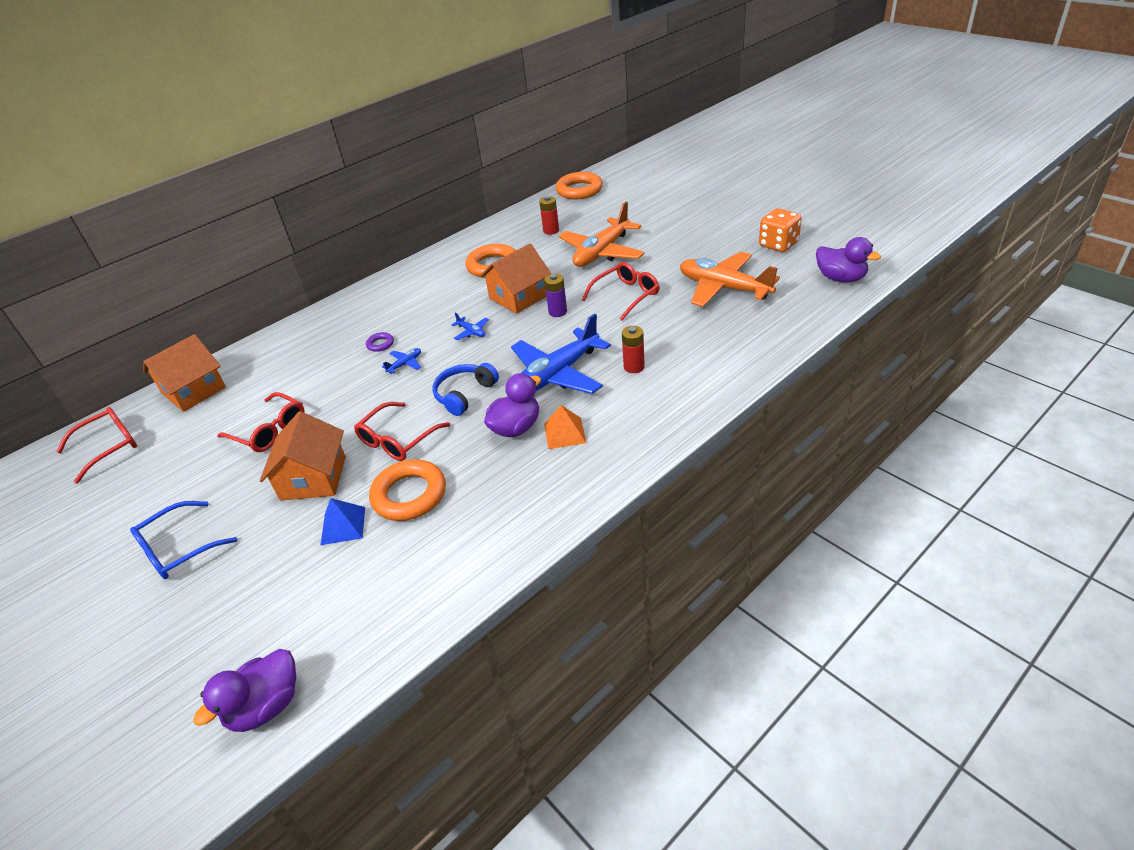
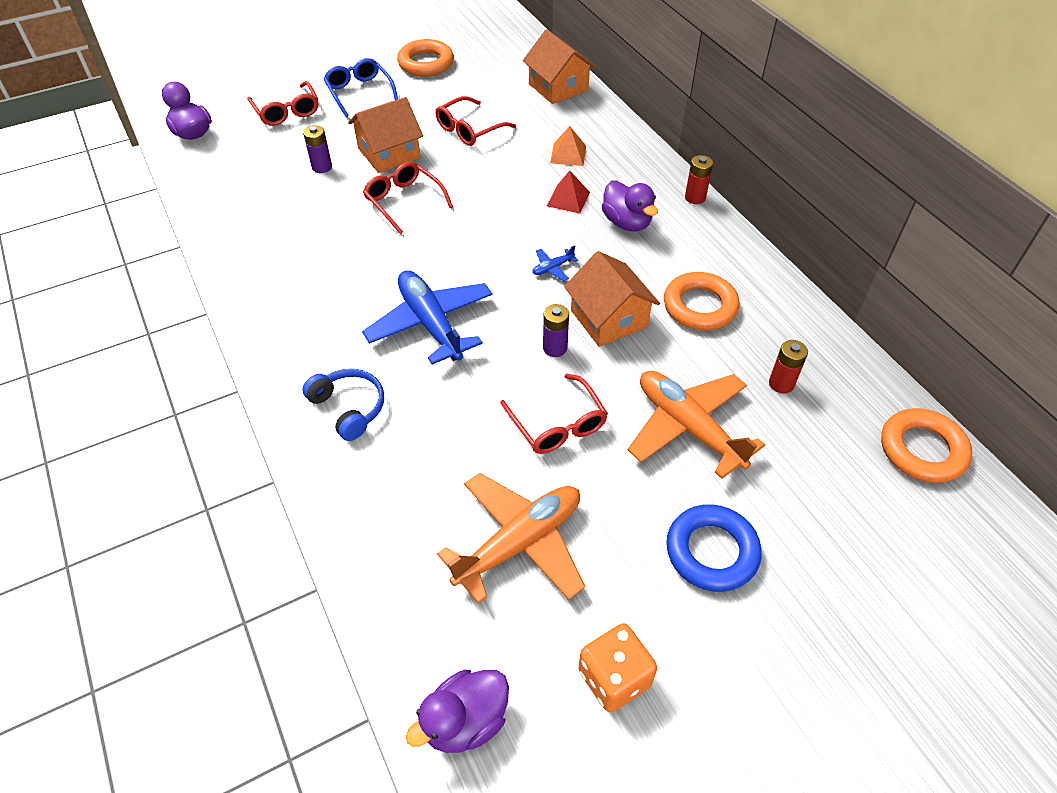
camera: 100 degrees right, 10 degrees up
red glasses [56,407,137,484] -> red glasses moved to [247,81,318,126]
orange house [260,411,346,501] -> orange house turned 45 degrees counterclockwise [348,97,423,173]
blue pyramid [320,498,365,545] -> purple battery [303,125,332,173]
purple ring [366,332,394,352] -> red pyramid [547,171,590,214]
orange ring [369,459,446,521] -> orange ring moved to [397,39,454,76]
blue plane [382,348,421,374] -> none
blue headphones [432,363,499,416] -> blue headphones moved to [302,368,384,441]
purple duck [484,373,541,437] -> purple duck moved to [602,180,658,231]
orange pyramid [544,405,586,449] -> orange pyramid moved to [550,126,586,166]
red battery [622,326,645,373] -> red battery moved to [685,155,713,204]
none -> blue ring [666,504,762,592]

